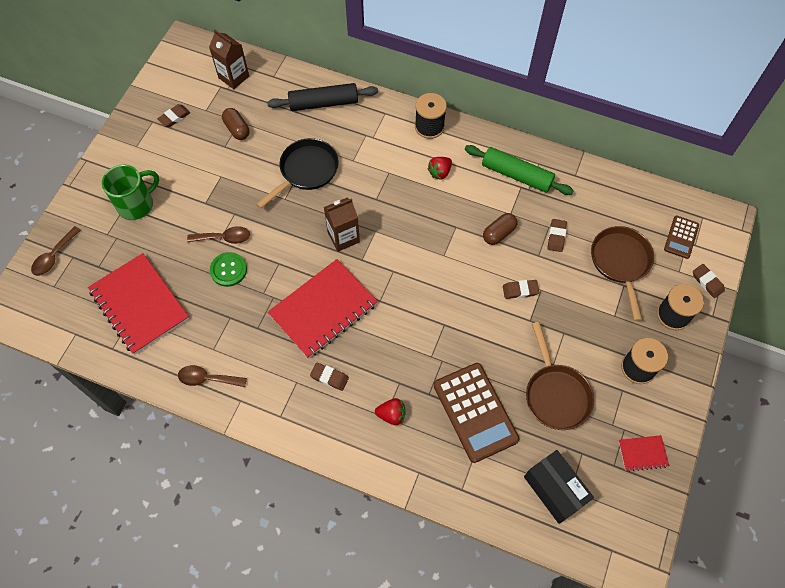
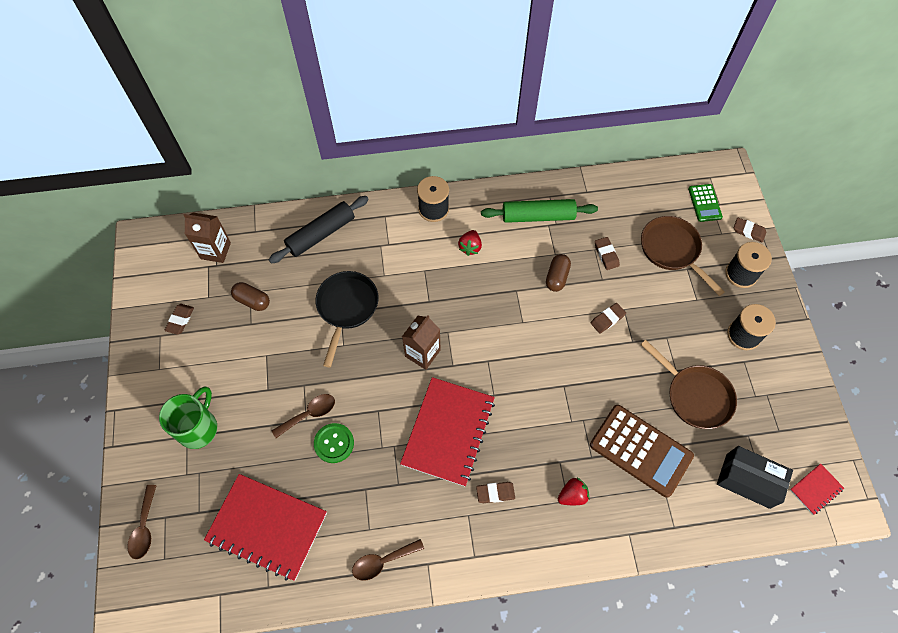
camera: 30 degrees left, 0 degrees up
red notebook [619,435,669,472] -> red notebook moved to [790,463,844,515]
brown calculator [664,215,699,259] -> green calculator [688,184,723,222]

